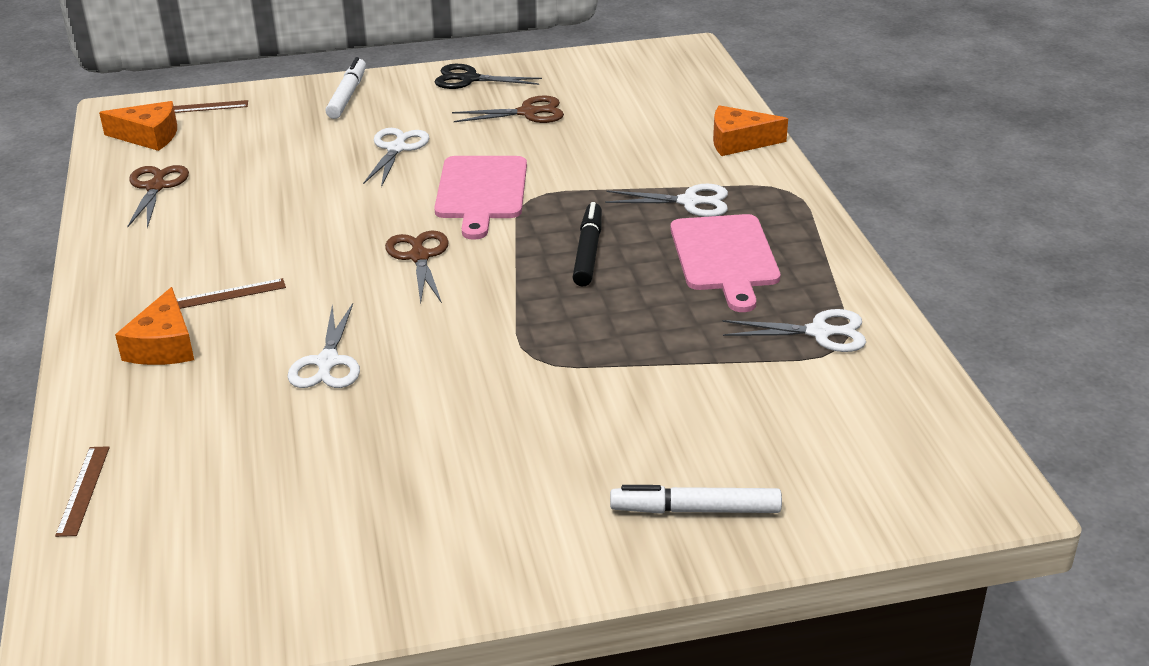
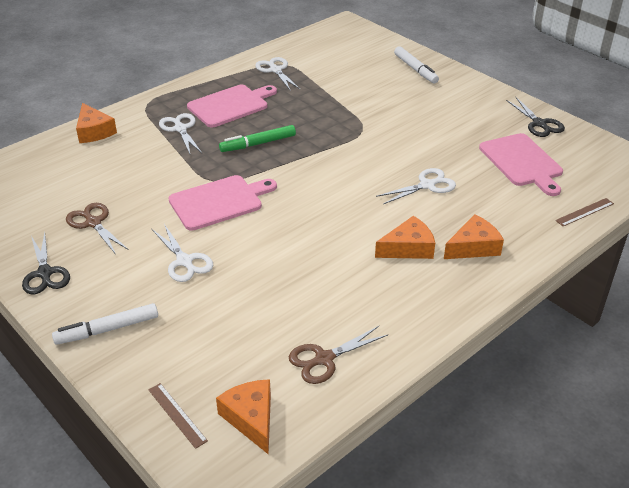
camera: 120 degrees left, 5 degrees up
brown ruler [177,278,286,309] -> orange cheese [375,216,435,259]
white scissors [363,128,429,187] -> white scissors turned 105 degrees counterclockwise [152,224,214,282]
brown scissors [385,231,449,304] -> none
black marker [572,202,602,287] -> green marker [219,125,296,152]
none -> pink cutting board [479,133,563,196]
none -> black scissors [506,97,565,137]

